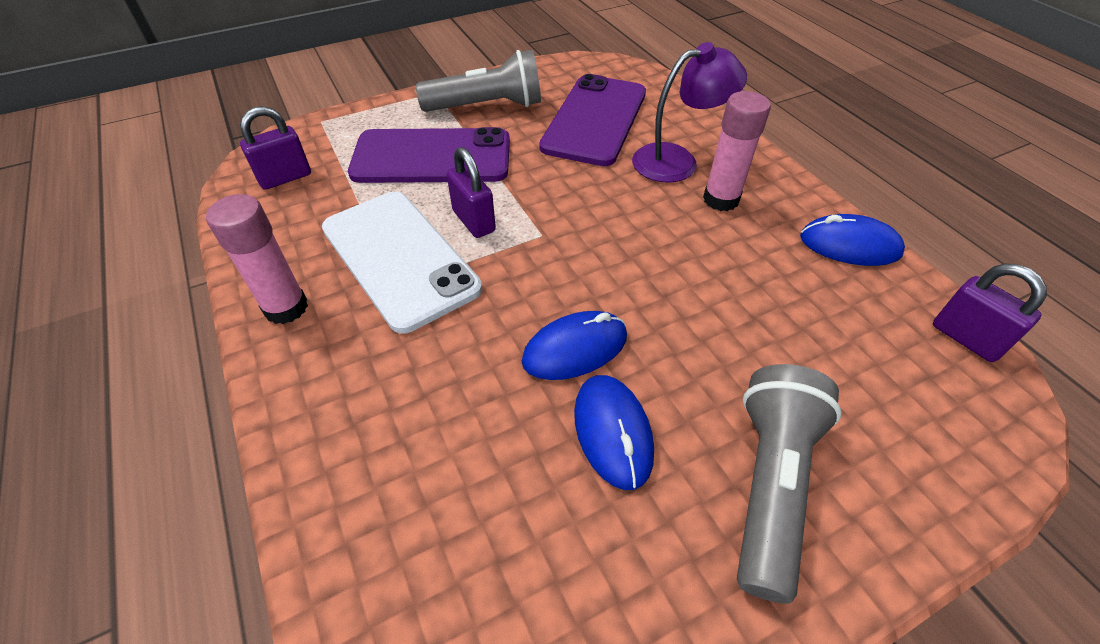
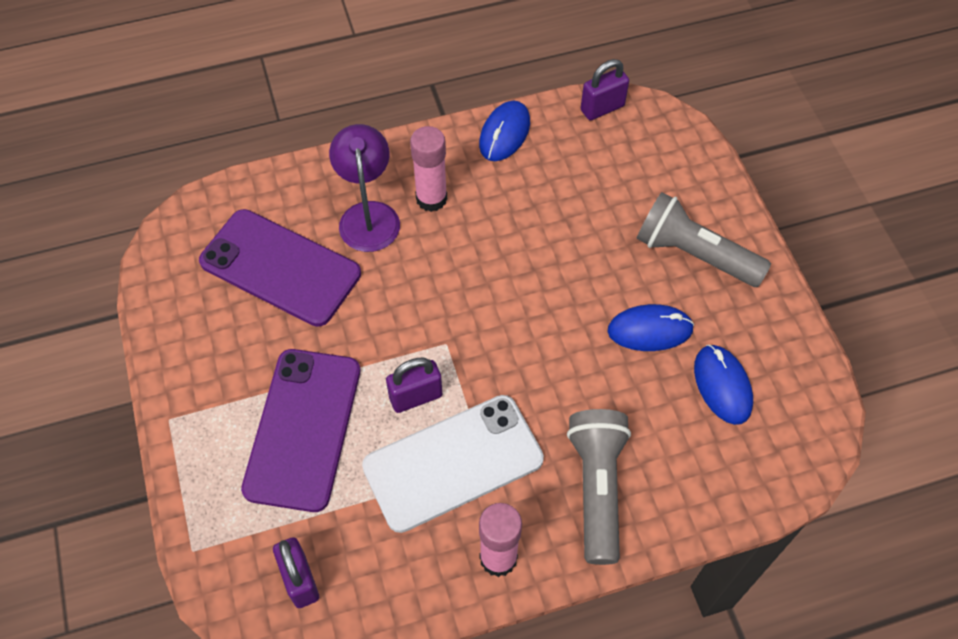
camera: 80 degrees left, 10 degrees up
grey flashlight [416,50,541,112] -> grey flashlight moved to [567,409,631,565]
blue mouse [522,311,627,380] -> blue mouse moved to [694,344,753,425]

